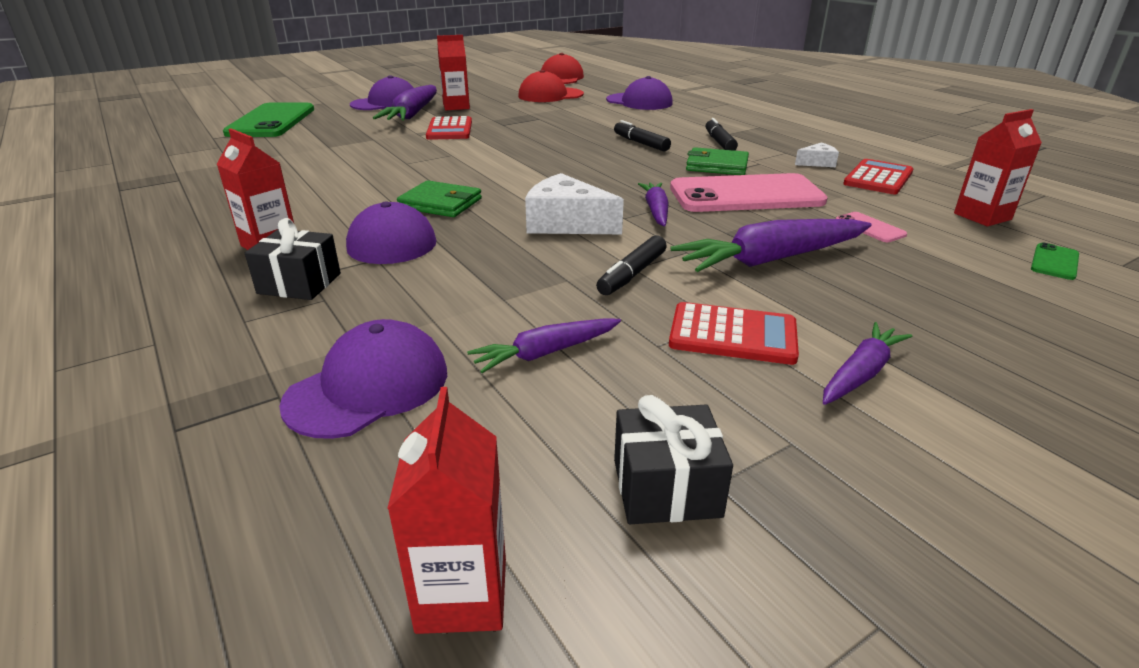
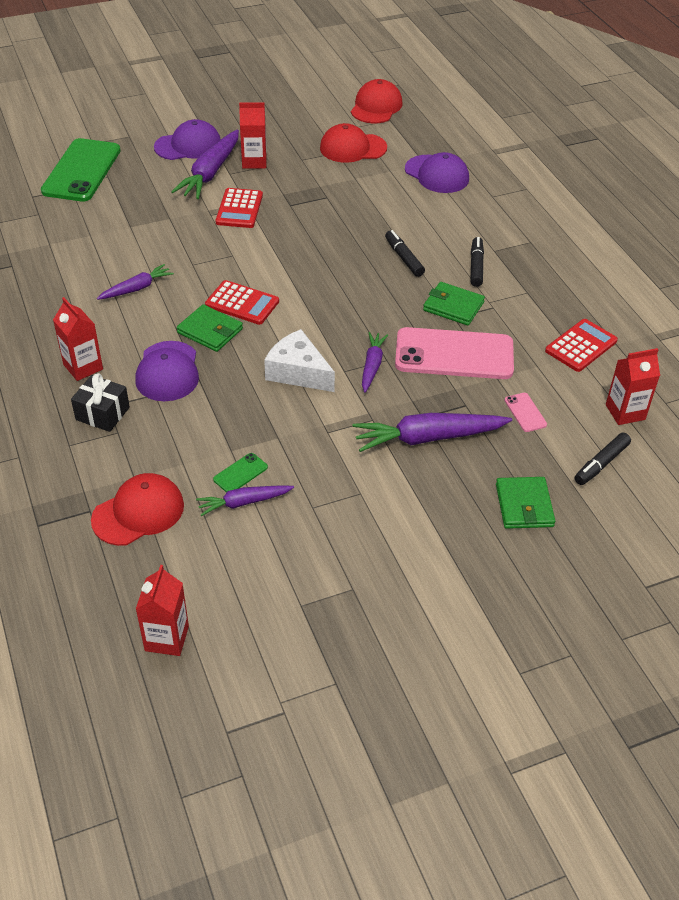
camera: 10 degrees right, 15 degrees up
purple cap [279,319,447,439] -> red cap [91,473,184,546]
black marker [596,235,667,295] -> black marker moved to [575,433,631,485]
black gift [614,395,733,524] -> none
red calculator [669,302,799,365] -> red calculator moved to [205,280,279,325]
white cheese [795,142,839,167] -> none
purple carrot [823,322,912,405] -> purple carrot moved to [97,264,174,300]
green phone [1031,243,1079,280] -> green phone moved to [213,453,268,493]
none -> green wallet [496,477,555,529]

